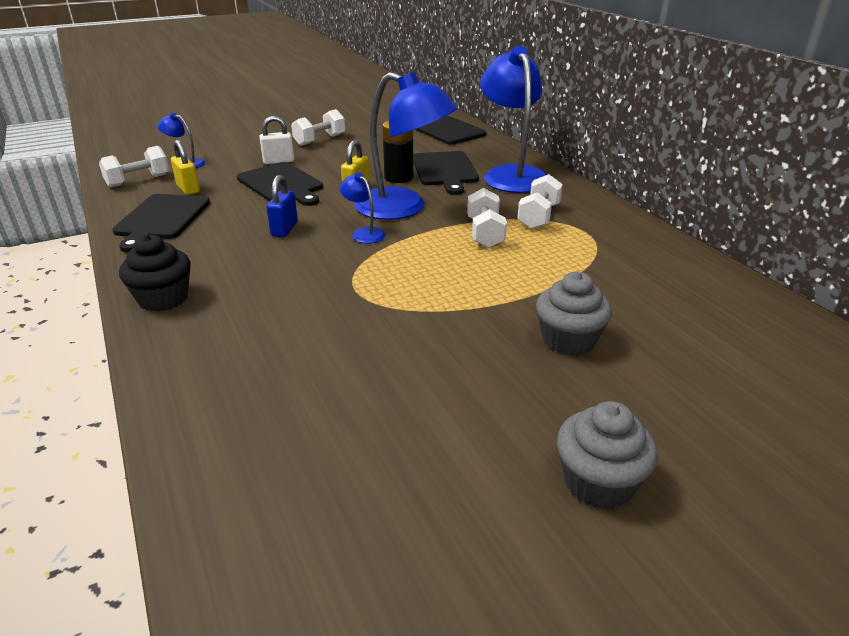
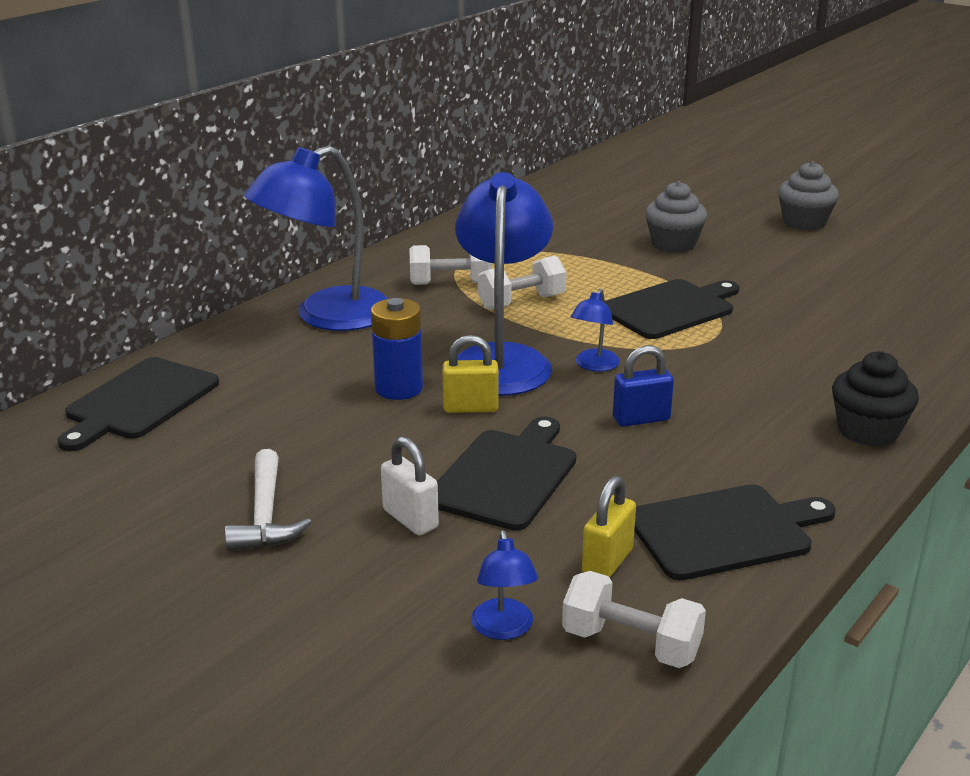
camera: 115 degrees left, 5 degrees down
white dumbbell [291,109,345,146] -> white hammer [225,449,312,551]
black battery [382,121,414,183] -> blue battery [371,298,423,400]
black cutting board [413,151,479,195] -> black cutting board moved to [605,279,739,339]

